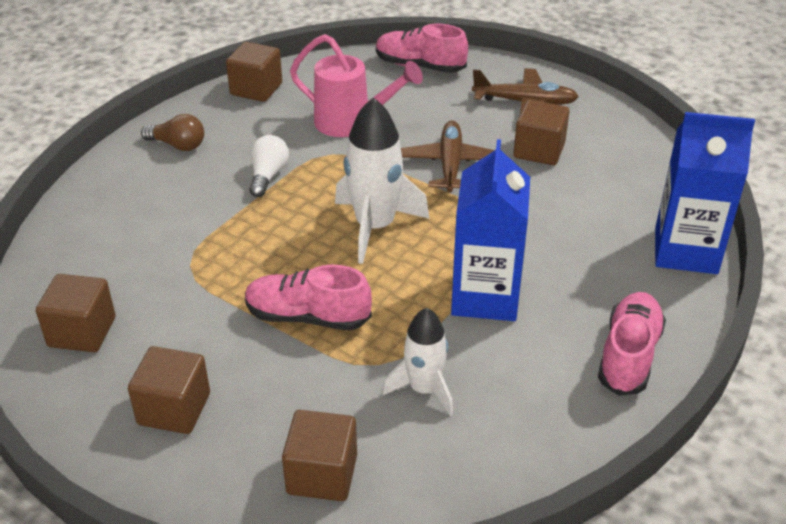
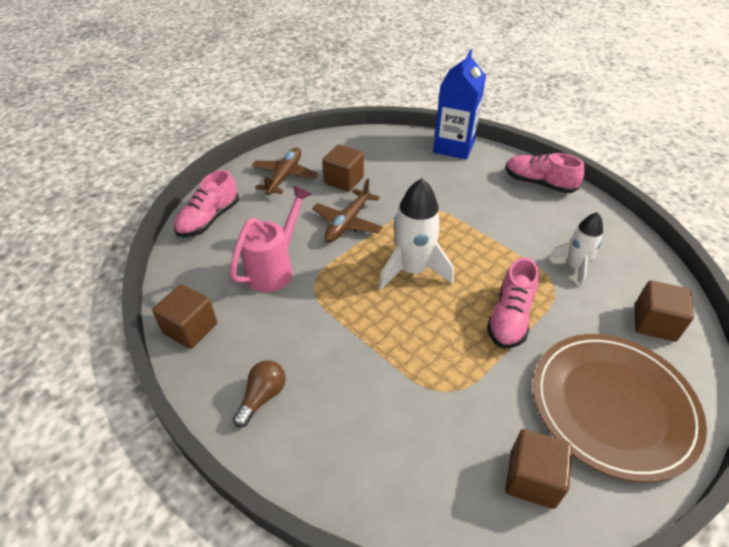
camera: 80 degrees left, 5 degrees up
brown cube [128,346,210,434] -> brown plate [533,334,707,482]
white light bulb [249,135,289,197] -> none
brown plane [401,121,495,193] -> brown plane turned 75 degrees counterclockwise [312,179,383,242]
blue carton [451,139,530,321] -> none

